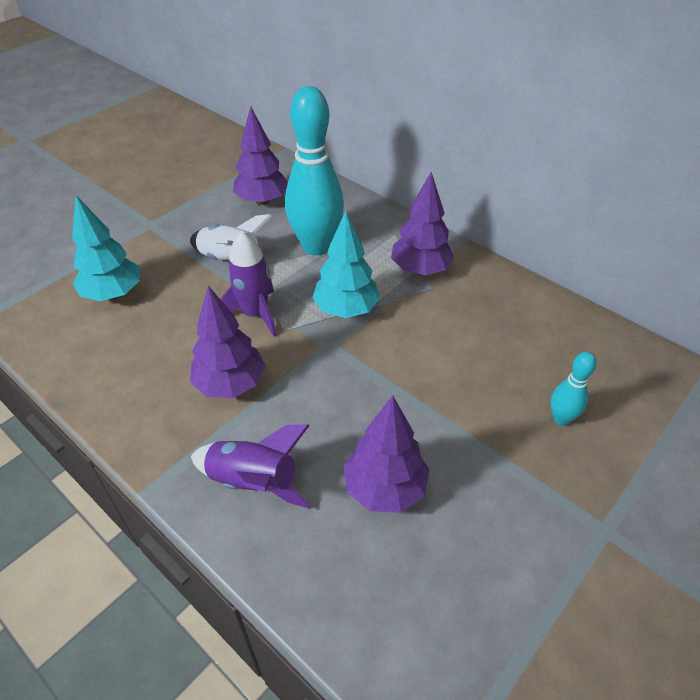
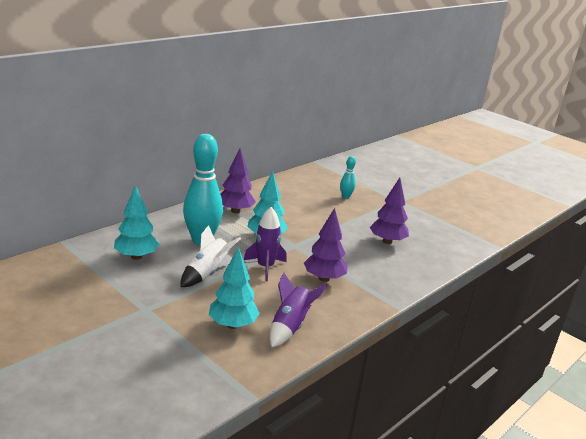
camera: 90 degrees left, 20 degrees down
purple rocket [191,424,312,509] -> purple rocket moved to [270,272,327,347]
purple tree [233,107,288,205] -> turquoise tree [114,185,159,260]

